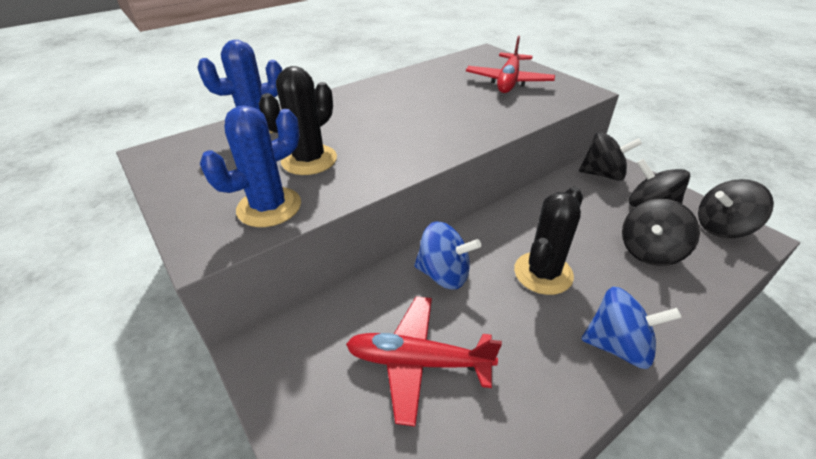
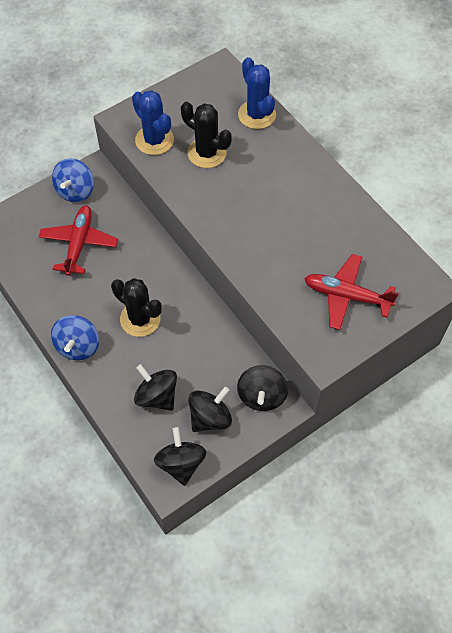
camera: 90 degrees right, 20 degrees up
blue spinning top [414,221,481,290] -> blue spinning top moved to [52,158,94,202]

